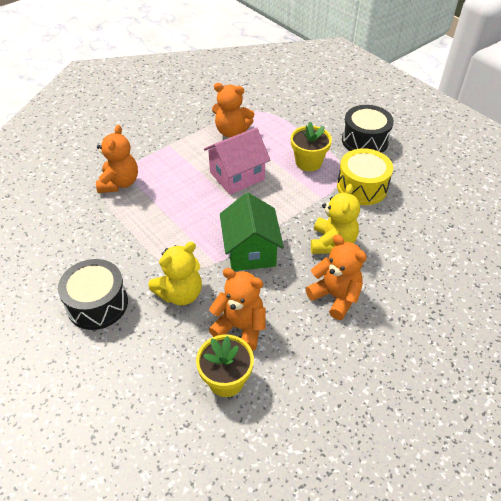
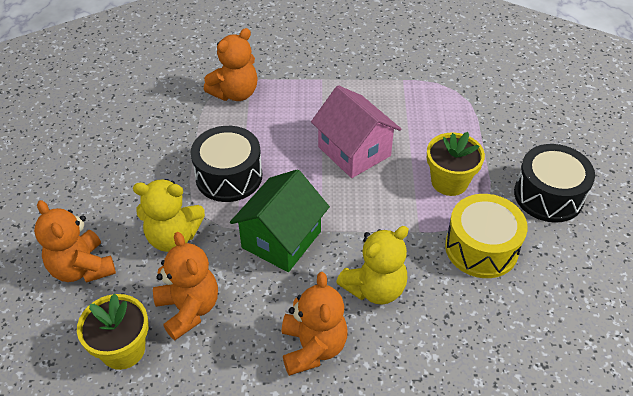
camera: 40 degrees right, 0 degrees up
black drum [58,259,128,330] -> black drum moved to [191,126,262,202]
pink house [204,128,271,195] -> pink house turned 45 degrees clockwise [311,85,401,178]
orange teddy bear [212,83,254,137] -> orange teddy bear moved to [34,200,116,283]

